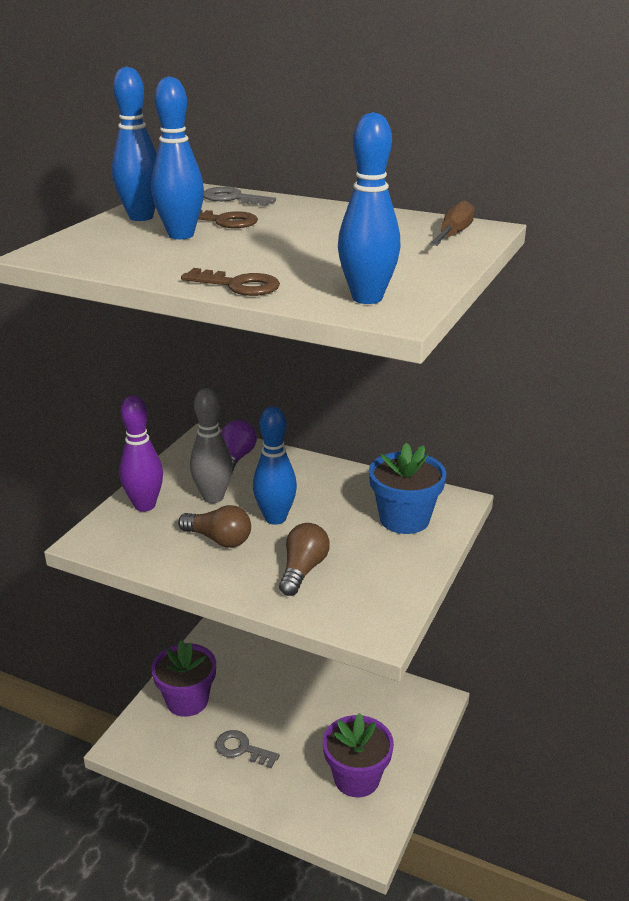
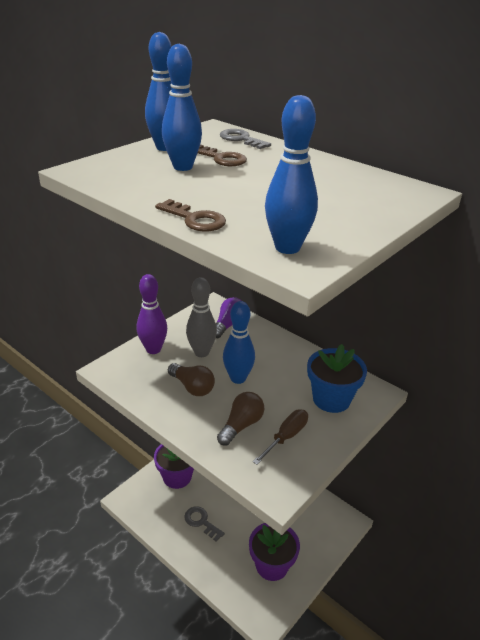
camera: 15 degrees right, 5 degrees up
brown screwdriver [429,200,475,246] -> brown screwdriver moved to [253,409,308,465]

